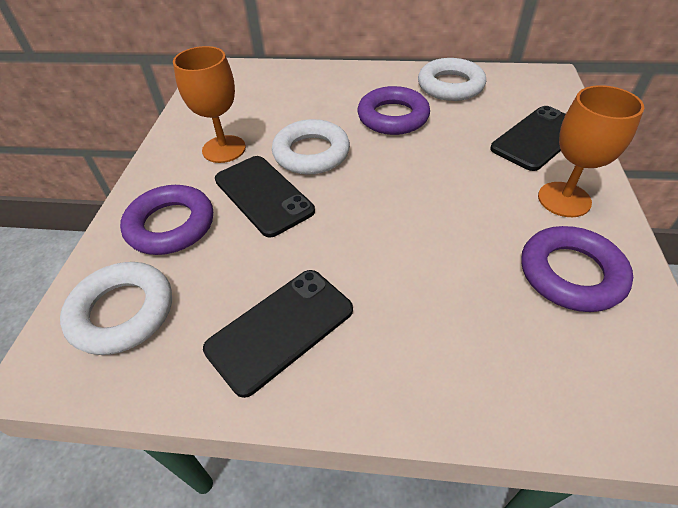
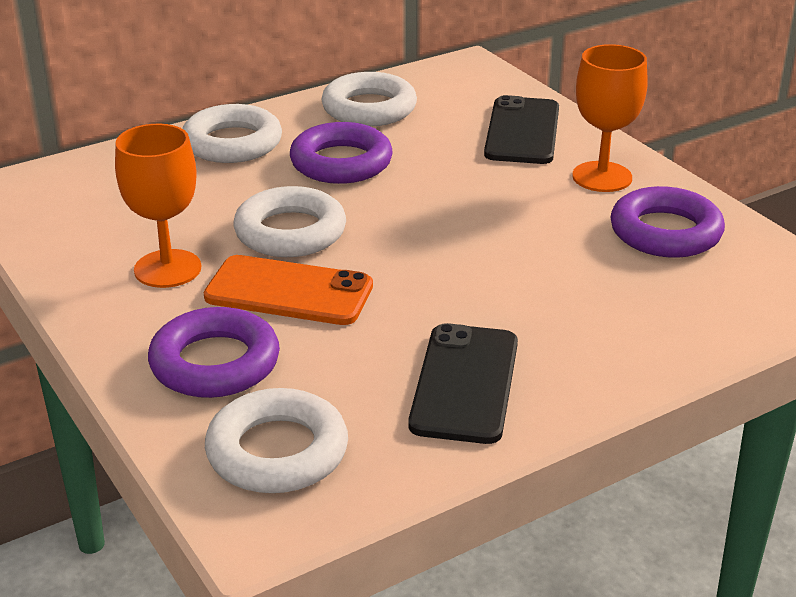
camera: 40 degrees left, 15 degrees down
black phone [215,156,315,237] -> orange phone [204,255,373,325]
none -> white ring [183,104,282,163]

